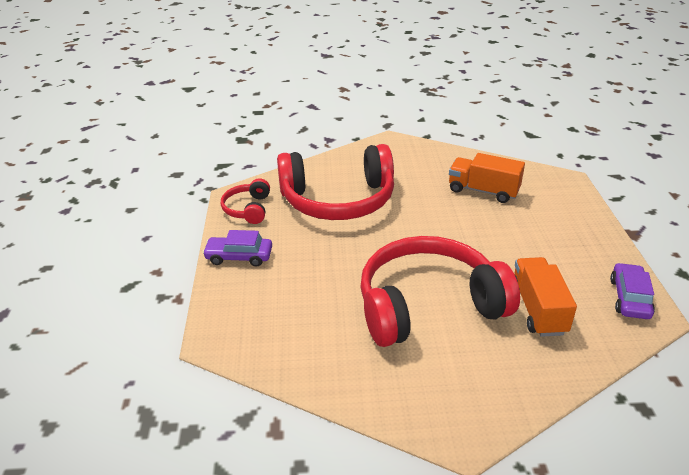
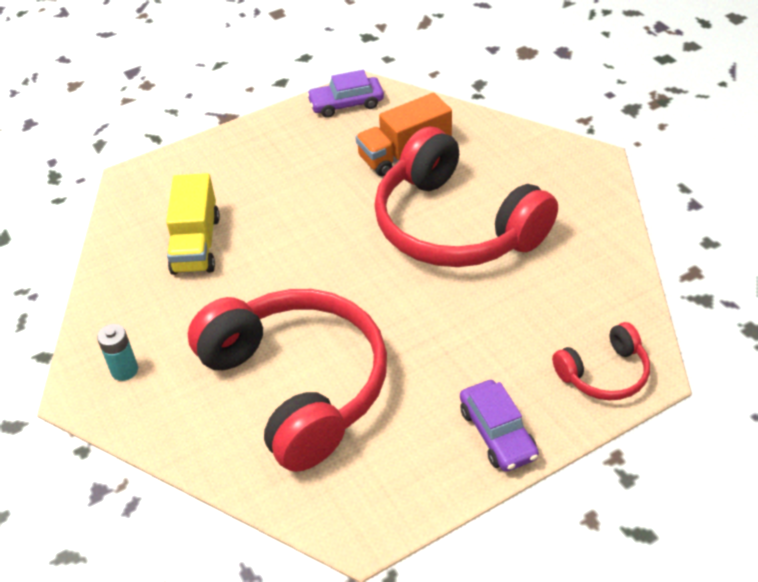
camera: 115 degrees left, 10 degrees up
red headphones [221,178,270,224] -> red headphones moved to [552,322,650,401]
orange truck [449,153,525,203] -> yellow truck [166,173,220,275]
none -> turquoise battery [97,324,138,381]

